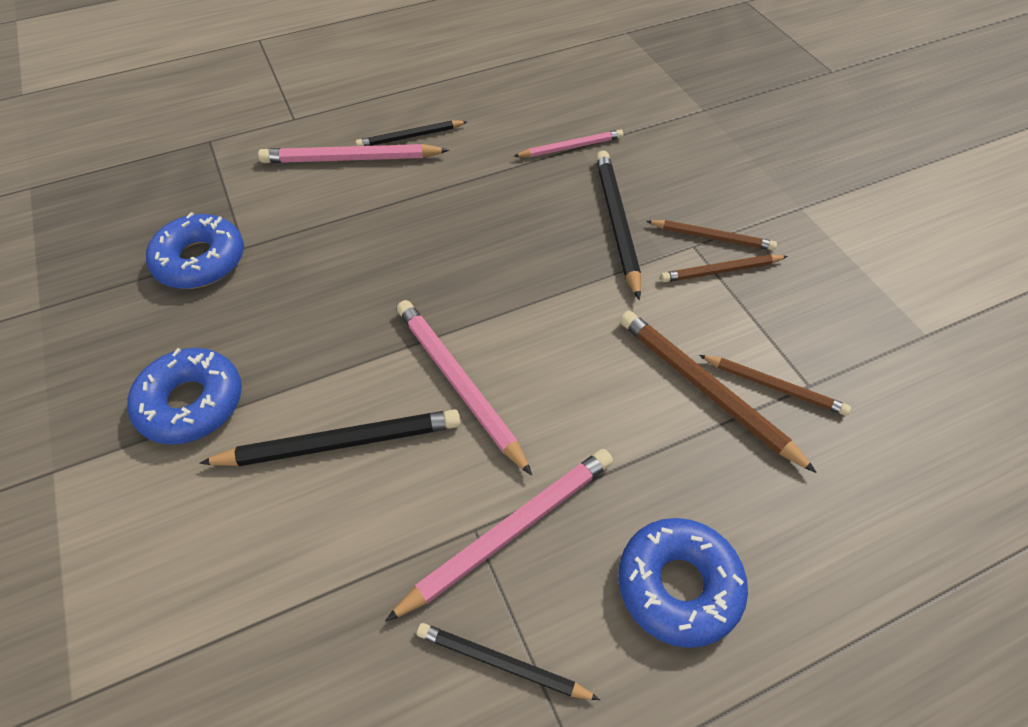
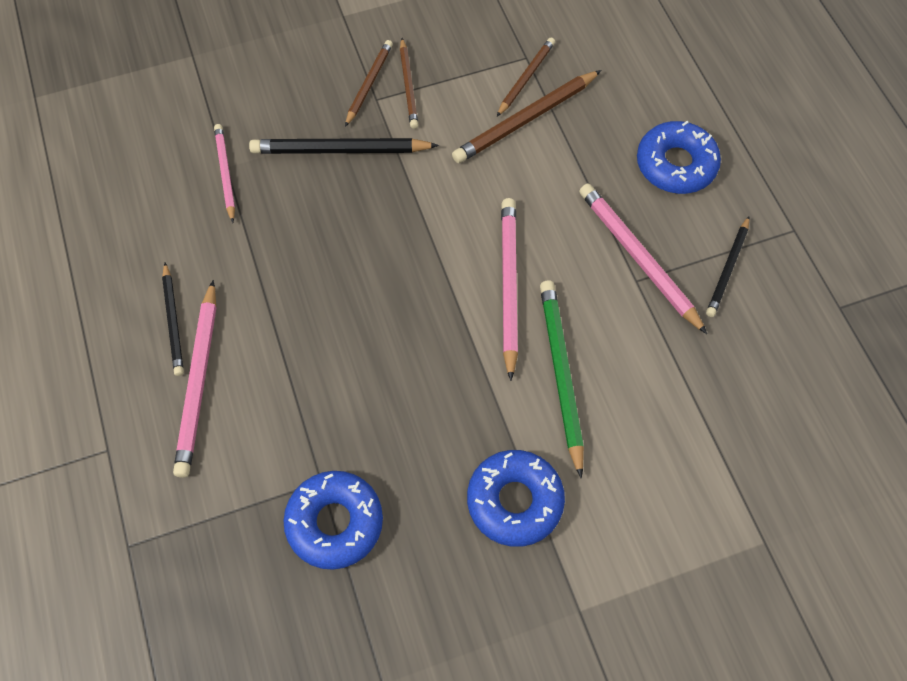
camera: 85 degrees left, 10 degrees up
black pencil [199,409,461,466] -> green pencil [540,280,584,478]
pink pencil [397,300,532,476] -> pink pencil turned 120 degrees clockwise [501,198,518,381]

